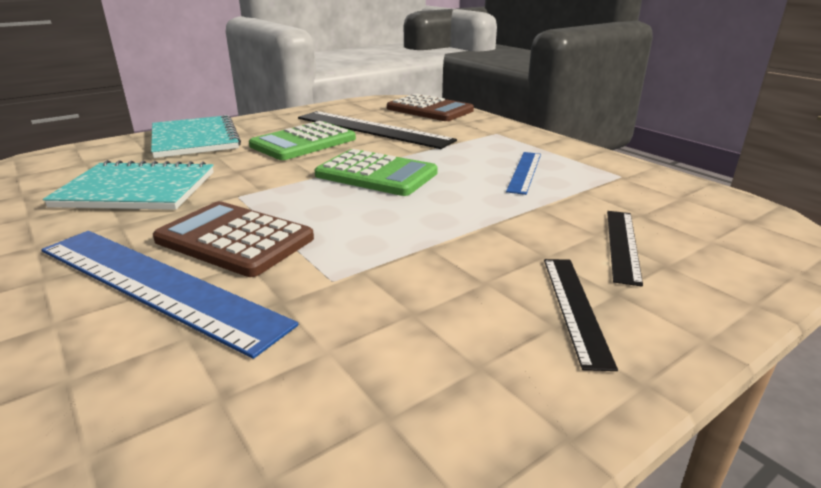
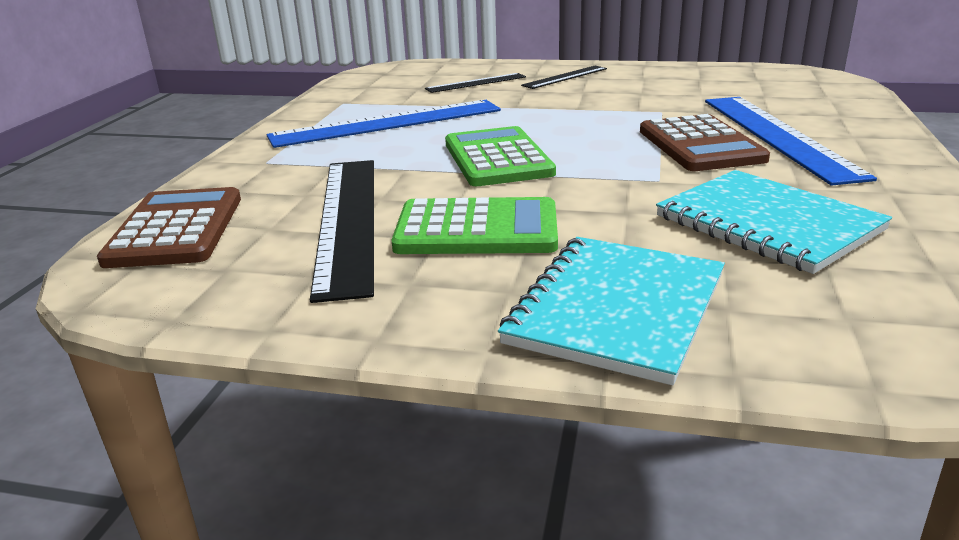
camera: 130 degrees left, 0 degrees up
blue ruler [506,152,541,195] -> blue ruler [267,100,501,148], size x1.92

